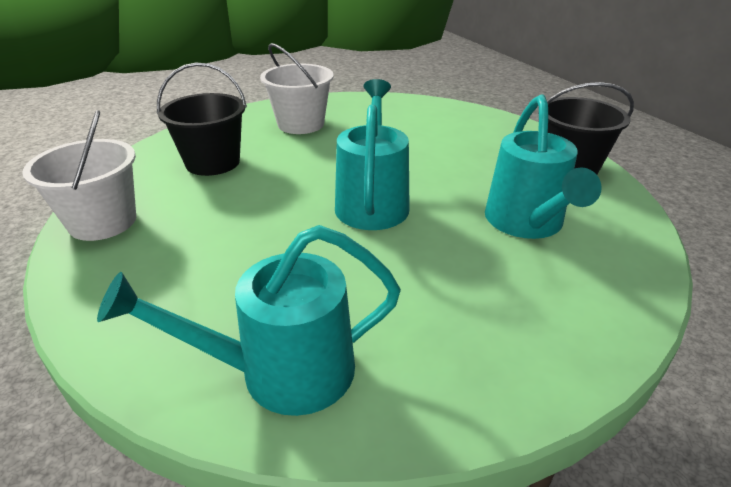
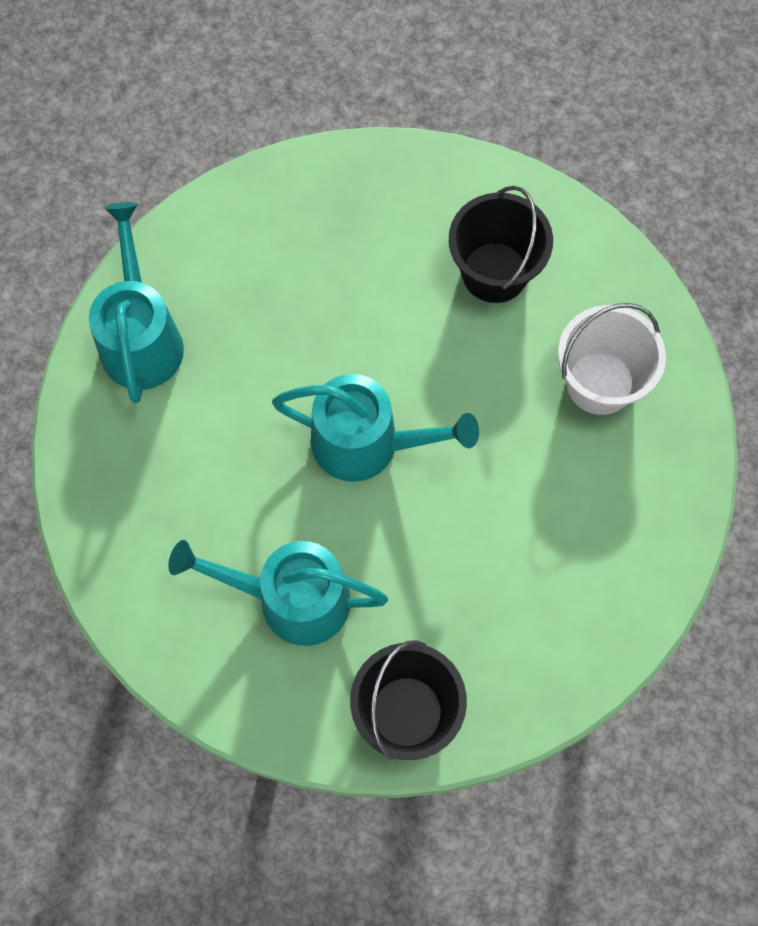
camera: 100 degrees right, 35 degrees up
white bucket [22,110,136,241] -> none

